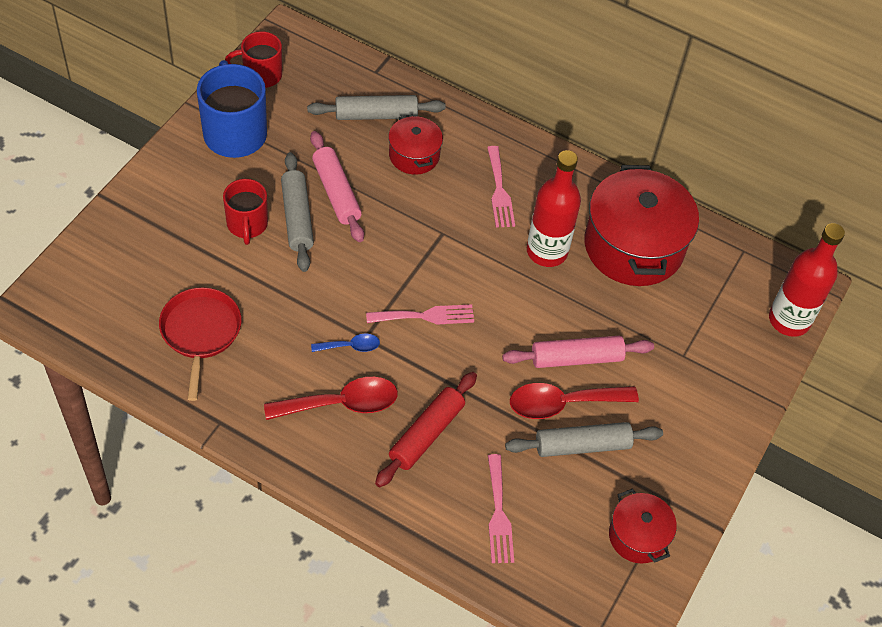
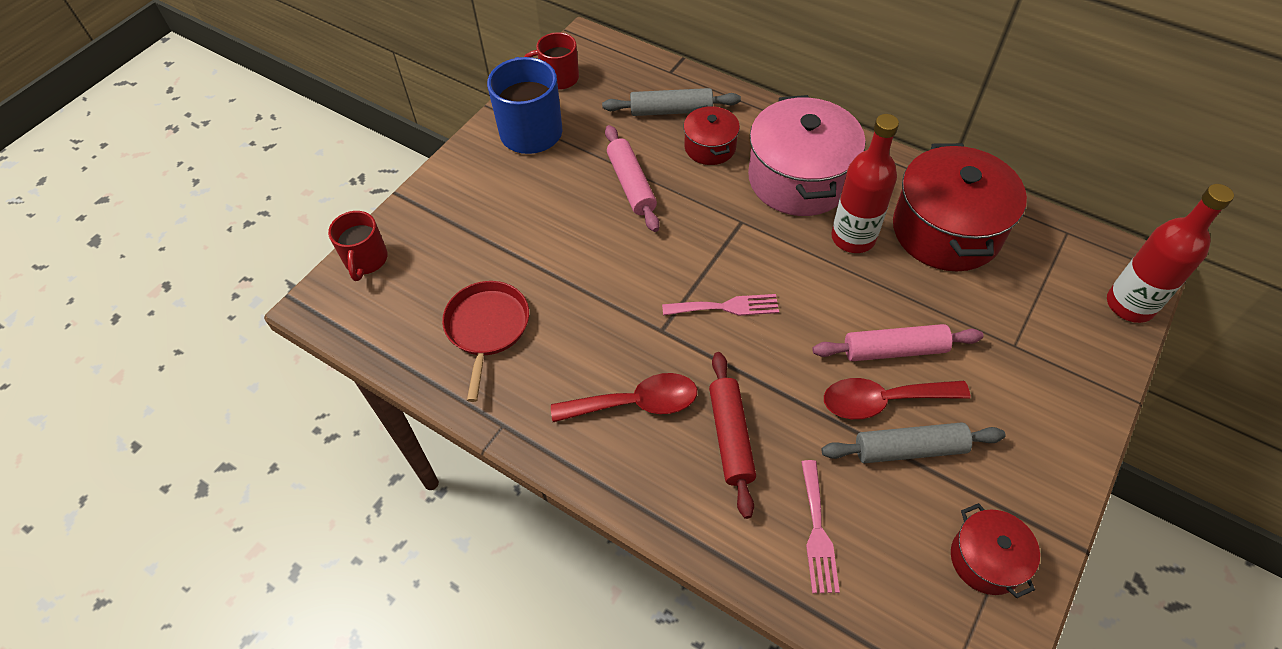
camera: 10 degrees right, 0 degrees up
red mug [223,179,268,245] -> red mug moved to [328,211,388,281]
grey rolling pin [281,152,314,272] -> none
blue spoon [311,334,380,352] -> none
red rolling pin [375,372,477,487] -> red rolling pin turned 45 degrees counterclockwise [709,352,756,519]
pink fork [487,146,515,228] -> pink pot [748,95,866,216]

